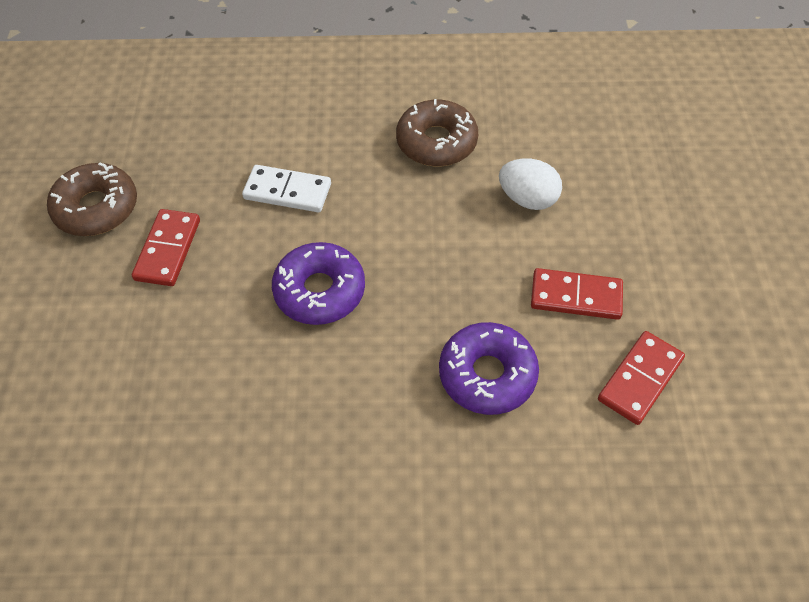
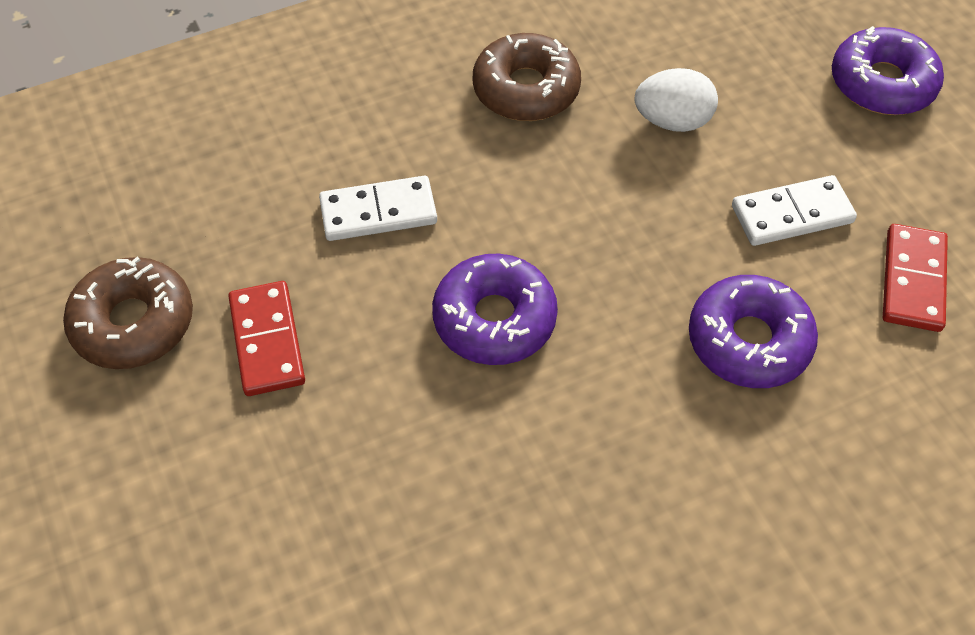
camera: 25 degrees left, 0 degrees up
red domino [531,268,623,320] -> white domino [732,175,857,246]
none -> purple donut [832,26,944,115]

